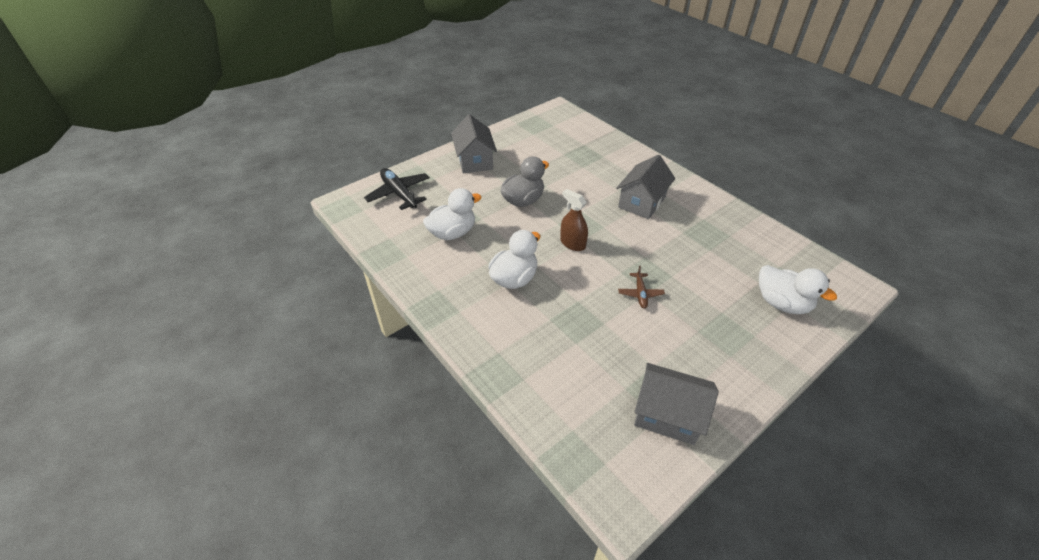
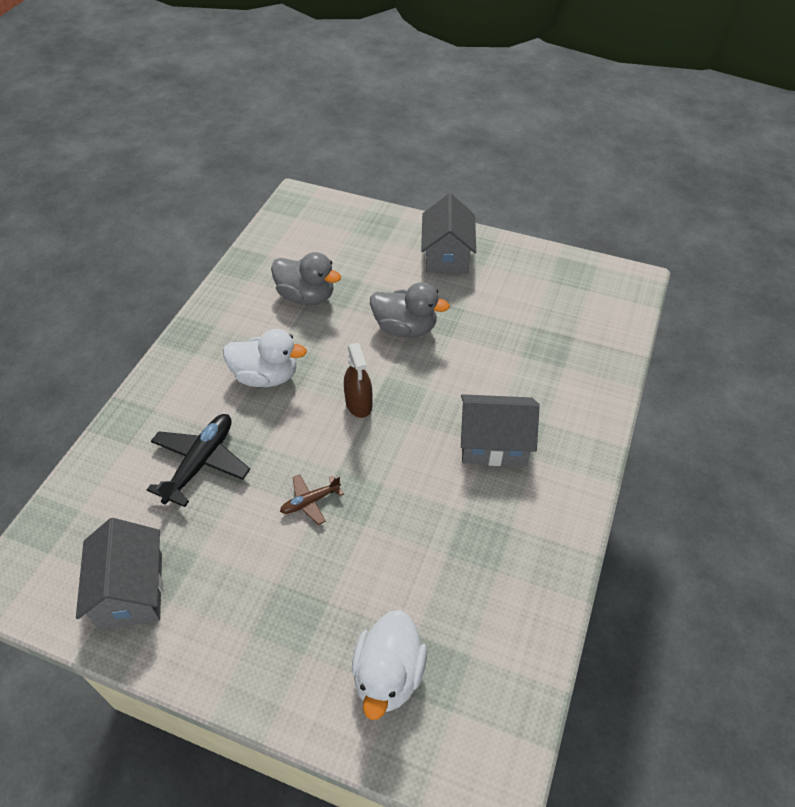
camera: 60 degrees right, 5 degrees up
black plane [364,168,430,210] -> black plane moved to [147,414,250,507]
white duck [423,188,482,240] -> grey duck [271,252,341,305]
grey house [451,114,497,173] -> grey house turned 45 degrees counterclockwise [421,193,476,274]
brown spray bottle [560,189,588,251] -> brown spray bottle turned 150 degrees clockwise [344,343,372,418]

